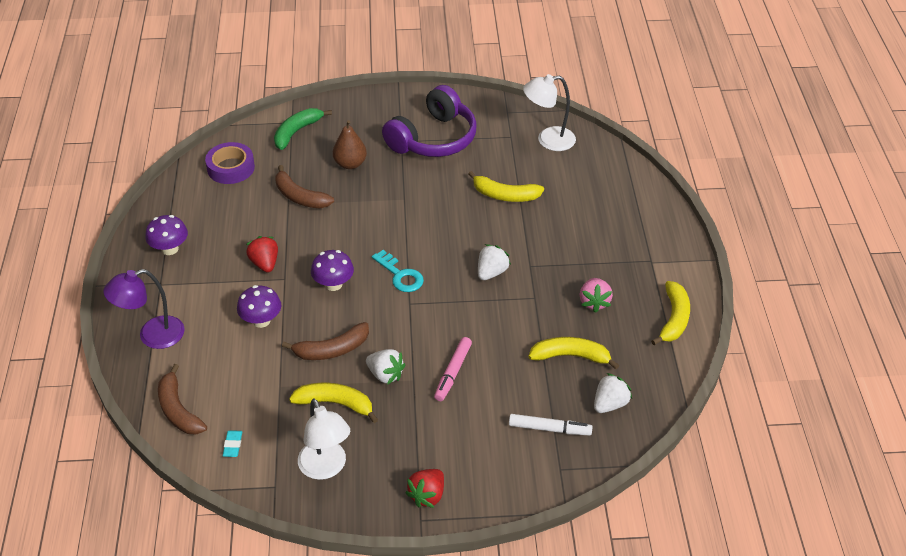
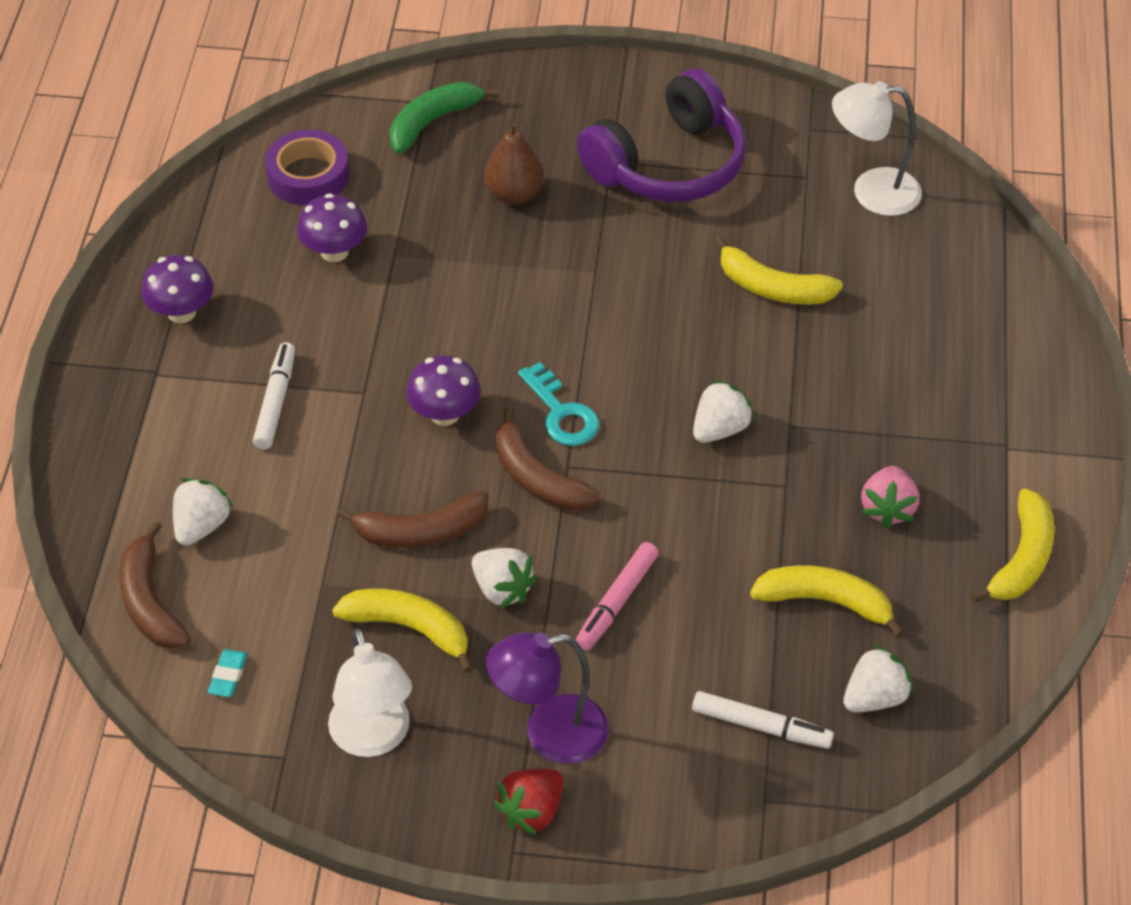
camera: 10 degrees right, 5 degrees up
purple lamp [103,269,185,349] -> purple lamp moved to [486,632,609,764]
purple mushroom [237,285,281,328] -> purple mushroom moved to [297,193,367,262]
red strawberry [246,236,278,272] -> none
brown banana [275,165,334,208] -> brown banana moved to [495,407,600,510]
none -> white strawberry [173,478,234,546]
none -> white marker [253,342,295,449]

